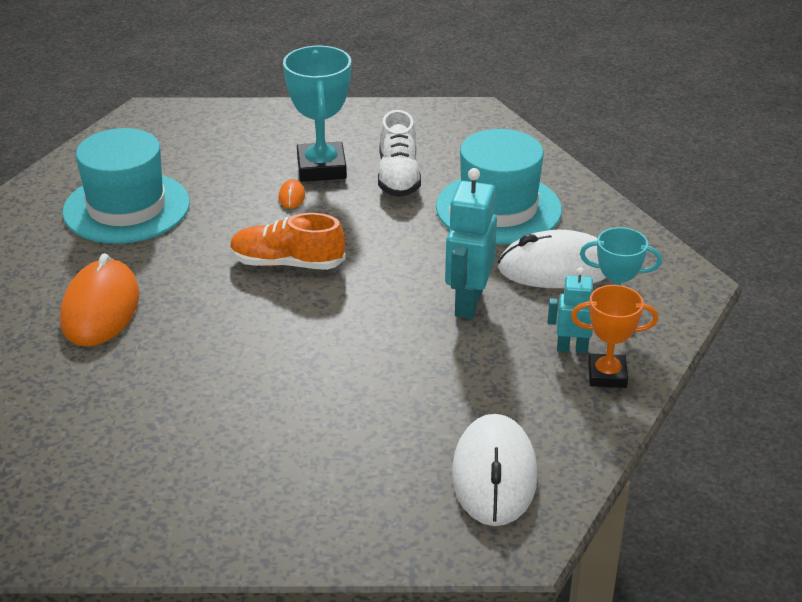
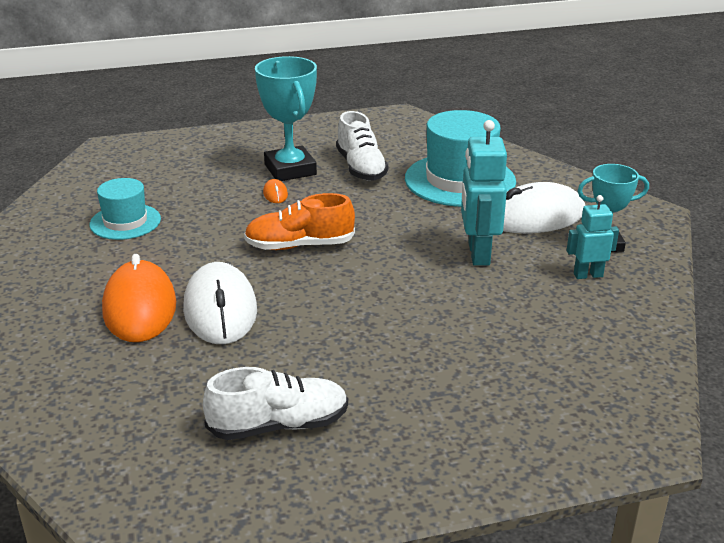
camera: 15 degrees left, 5 degrees down
turquoise hat [62,128,190,244] -> turquoise hat [90,178,161,240], size x0.58
white mouse [452,414,538,526] -> white mouse moved to [183,262,257,344]
orange trophy [571,285,658,388] -> none
none -> white shoe [203,367,348,440]

